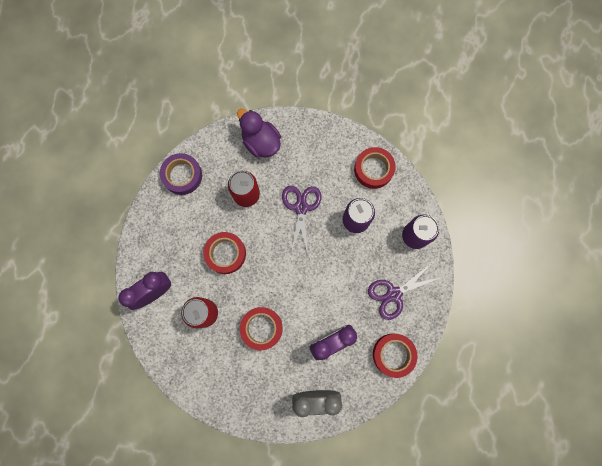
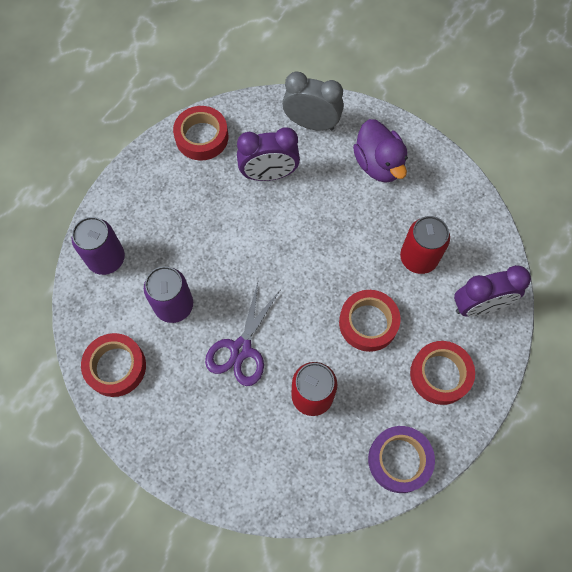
camera: 160 degrees left, 10 degrees down
purple duck [237,109,281,157] -> purple duck moved to [353,119,408,183]
red tape [240,307,283,350] -> red tape moved to [410,341,475,405]
purple scissors [368,263,442,320] -> none

